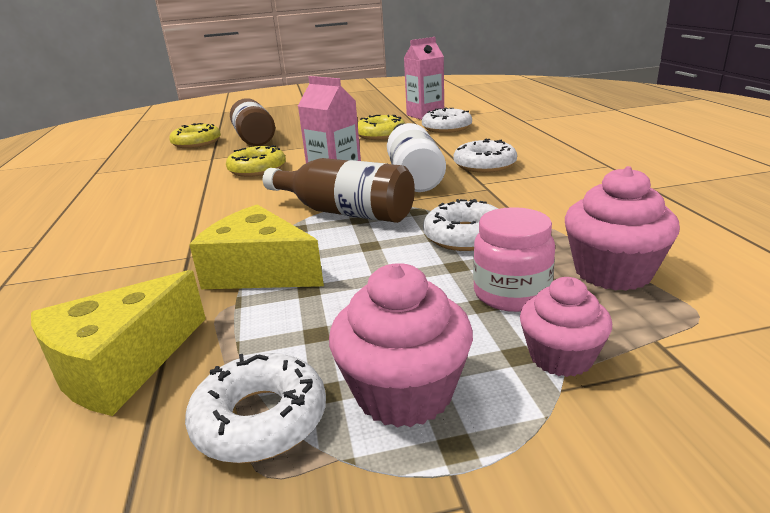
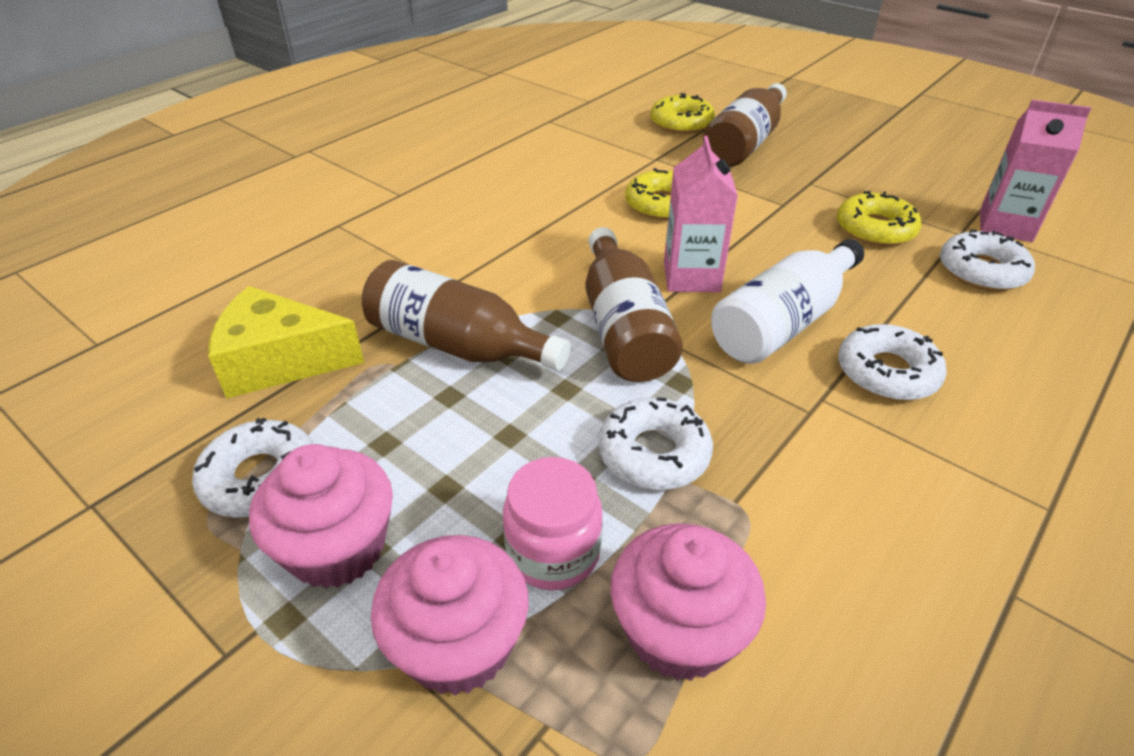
camera: 50 degrees right, 15 degrees up
yellow cheese [189,204,324,289] -> brown bottle [362,260,570,371]
pink cupcake [520,277,612,377] -> pink cupcake [371,535,529,695], size x1.50

